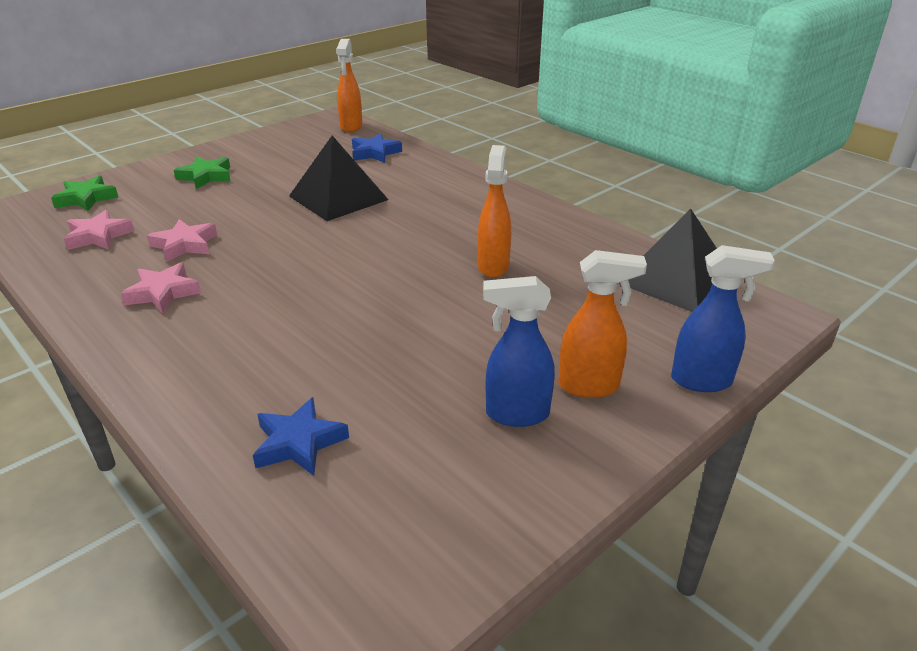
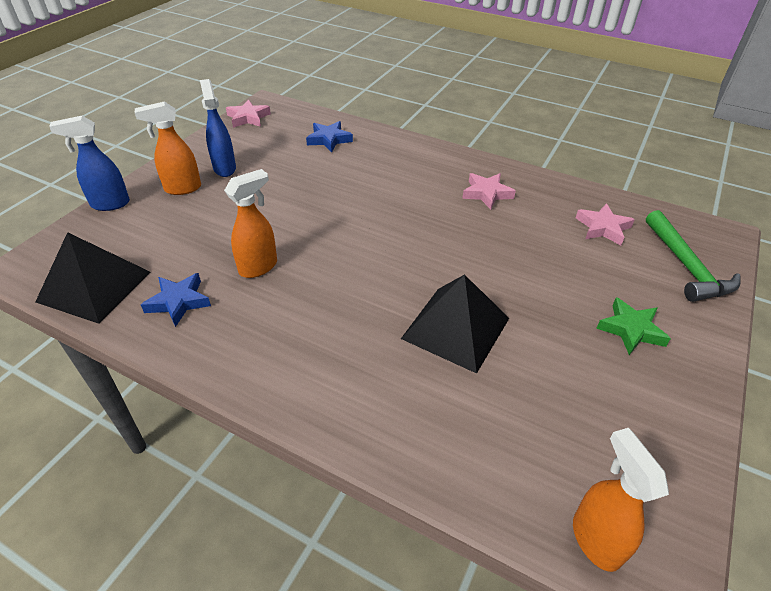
camera: 160 degrees right, 10 degrees up
green star [51,175,118,211] -> green hammer [646,210,741,302]
pink star [147,219,217,262] -> pink star moved to [226,99,271,128]
blue star [352,133,402,163] -> blue star moved to [141,273,211,327]
orange spray bottle [478,145,511,278] -> orange spray bottle turned 120 degrees counterclockwise [224,169,277,278]
blue spray bottle [483,276,555,427] -> blue spray bottle turned 90 degrees counterclockwise [200,79,236,177]

